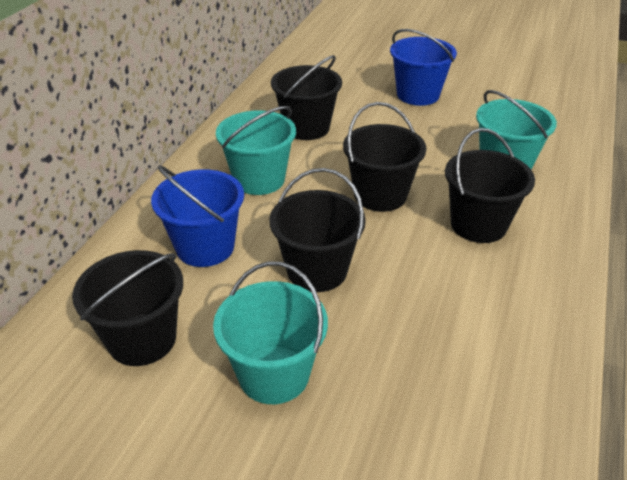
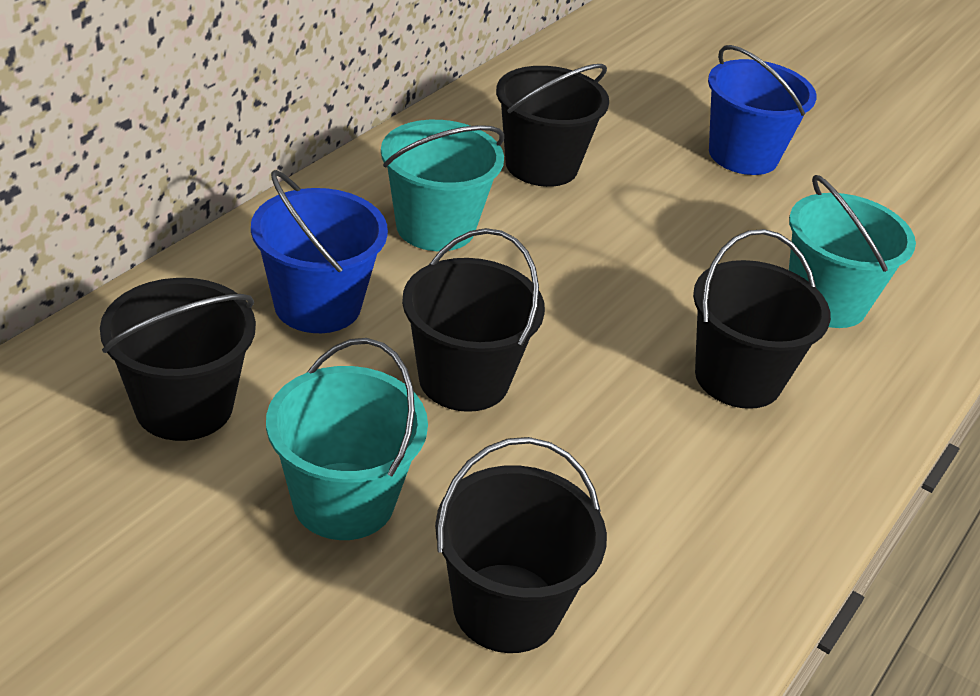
camera: 10 degrees right, 0 degrees up
black bucket [343,102,426,212] -> black bucket moved to [435,437,607,653]

